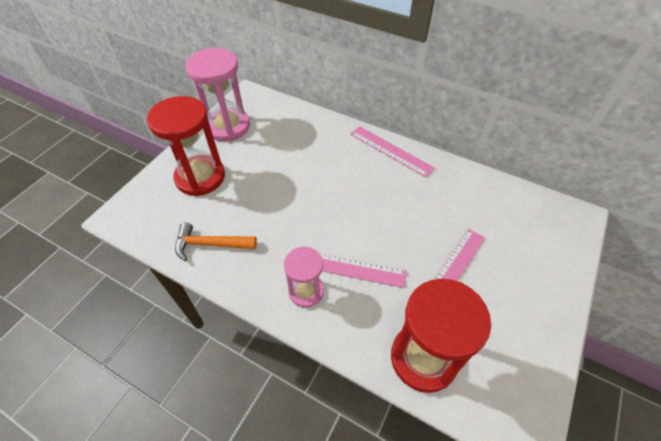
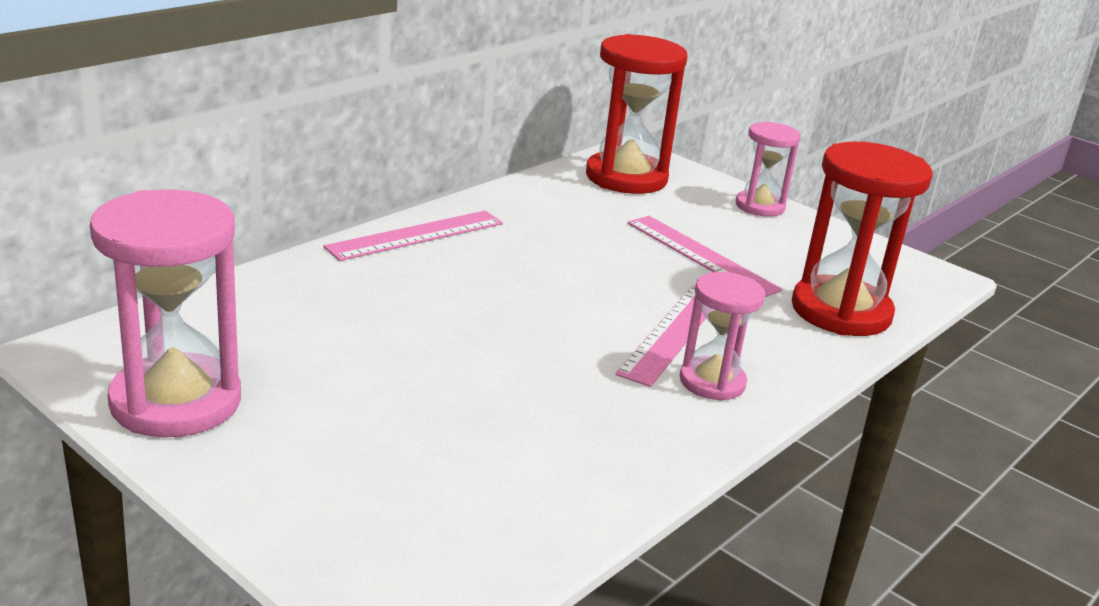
camera: 80 degrees left, 25 degrees down
red hourglass [147,96,225,196] -> red hourglass moved to [586,34,688,194]
orange hammer [175,222,257,261] -> none
none -> pink hourglass [736,121,801,217]

